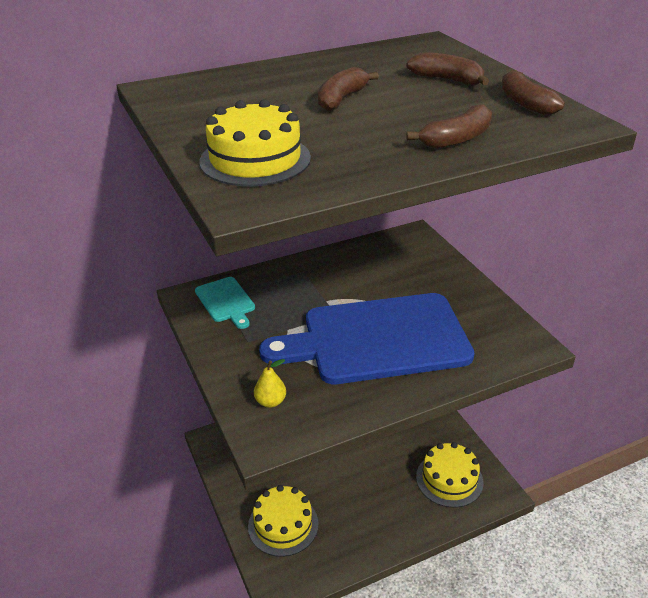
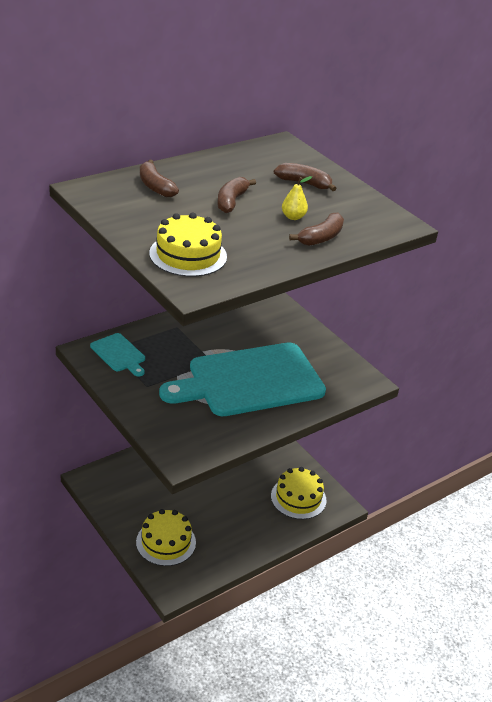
camera: 15 degrees left, 0 degrees up
yellow pear [254,359,286,408] -> yellow pear moved to [282,176,312,220]
blue cutting board [259,293,474,384] -> turquoise cutting board [159,343,326,416]
brown banana [501,70,565,115] -> brown banana moved to [140,159,179,197]

